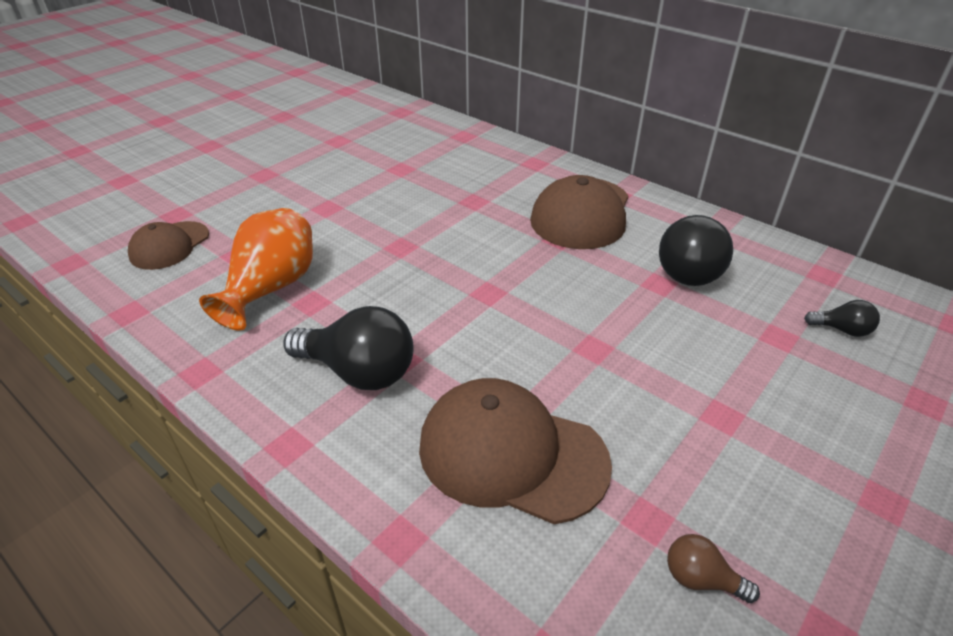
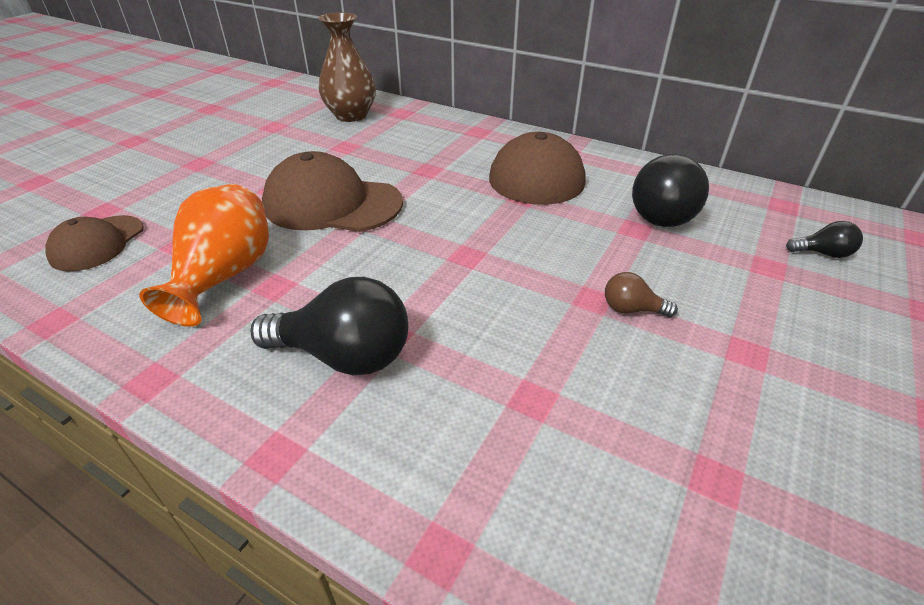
camera: 10 degrees left, 0 degrees up
brown cap [419,378,612,524] -> brown cap moved to [262,151,403,232]
brown light bulb [667,534,760,603] -> brown light bulb moved to [605,272,678,317]
none -> brown vase [318,12,376,122]

